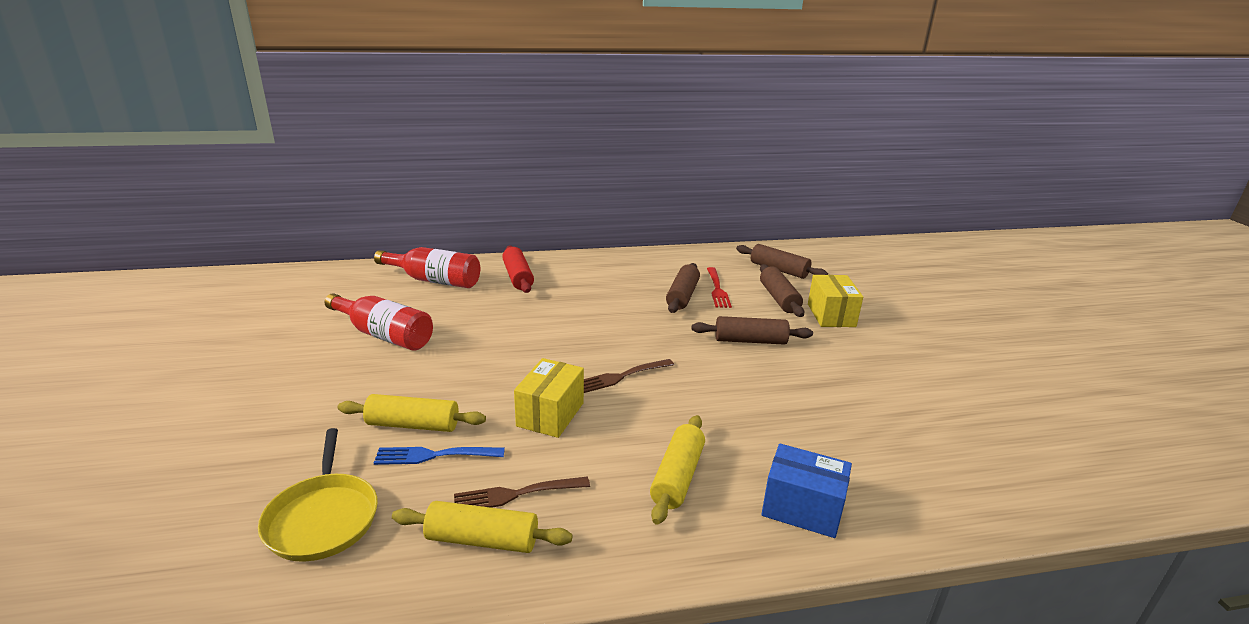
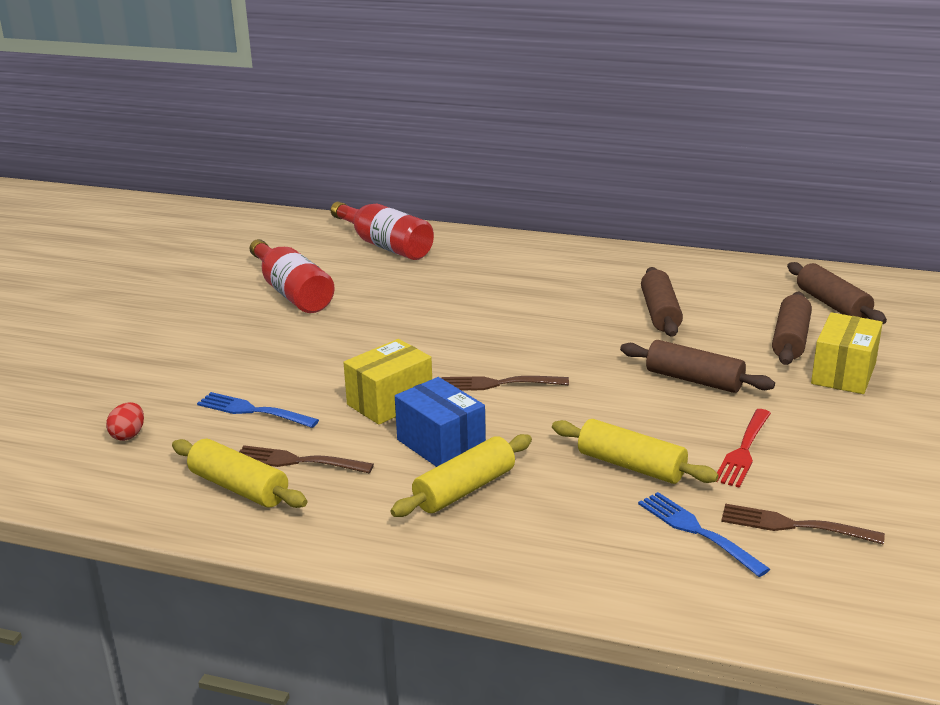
camera: 30 degrees right, 0 degrees up
yellow pan [258,428,378,562] -> red egg [106,402,144,441]
yellow rolling pin [337,394,486,432] -> yellow rolling pin moved to [552,419,719,484]
red rolling pin [502,245,534,293] -> none
brown rolling pin [666,263,700,313] -> brown rolling pin turned 45 degrees counterclockwise [641,267,683,337]
red fork [707,267,732,308] -> red fork moved to [716,409,771,488]
blue box [761,443,852,538] -> blue box moved to [395,377,486,467]
none -> blue fork [638,492,770,577]
none -> brown fork [721,504,885,544]

